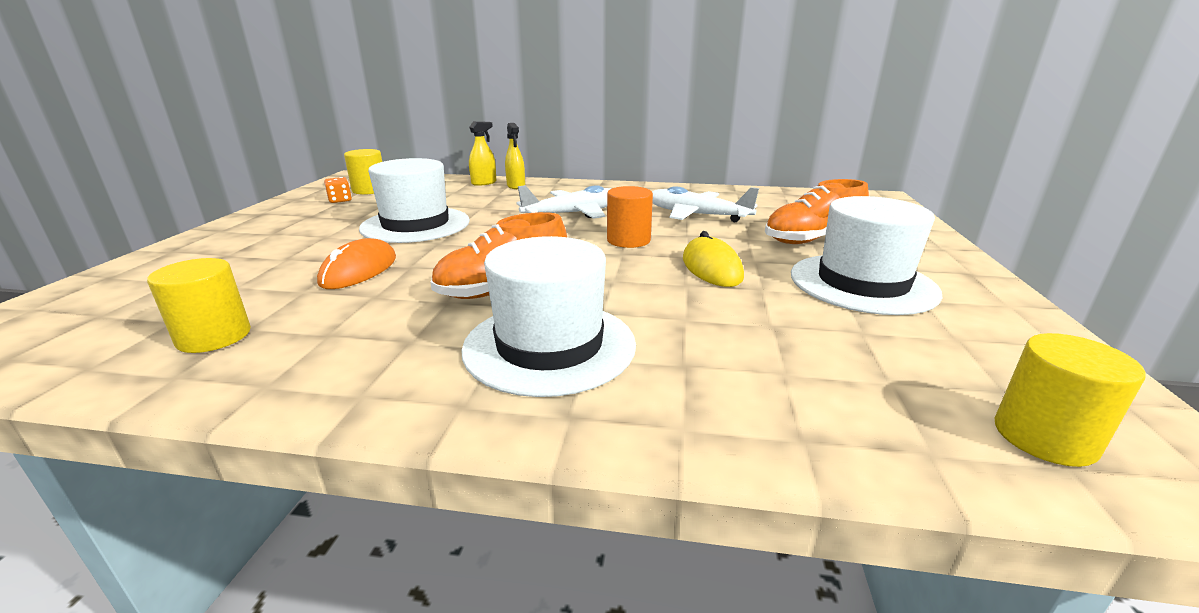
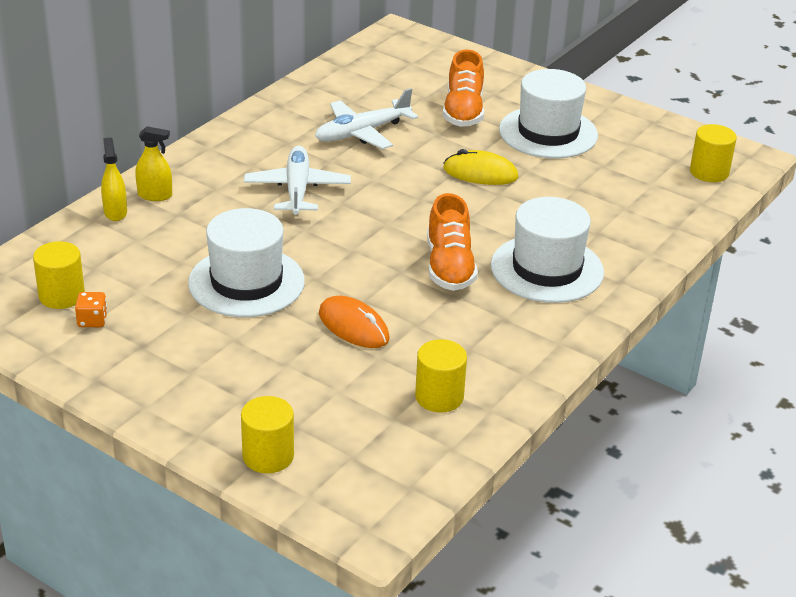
camera: 65 degrees left, 10 degrees up
orange cylinder [607,186,653,248] -> none
none -> yellow cylinder [241,396,294,473]

